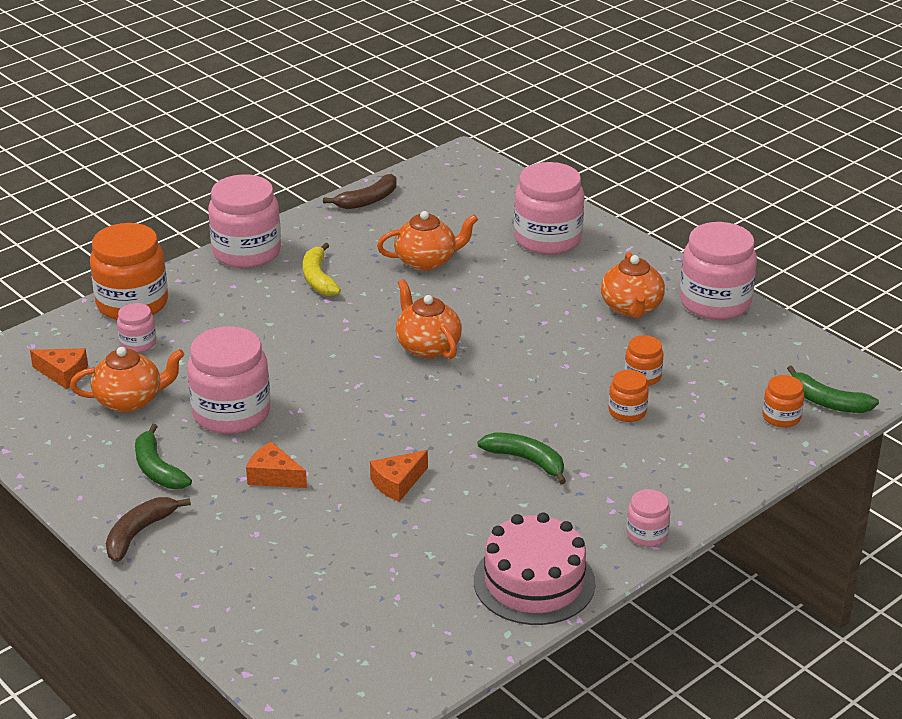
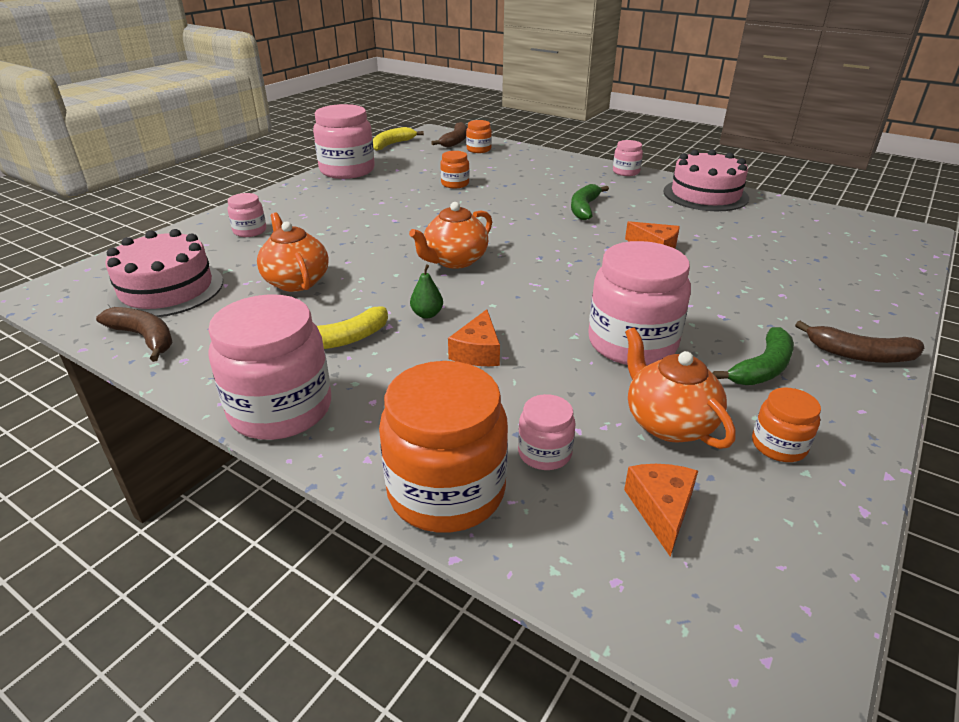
camera: 105 degrees left, 0 degrees up
orange cheese [246,441,307,488] -> orange cheese moved to [448,309,500,366]
pink jar [514,162,584,255] -> pink jar [227,193,266,237], size x0.49
orange teapot [601,252,665,318] -> none
orange jar [609,370,649,422] -> orange jar moved to [752,388,821,462]
green banana [787,366,879,413] -> brown banana [431,122,467,147]
none -> pink cake [105,229,223,317]
none -> yellow banana [373,127,424,151]
none -> green pear [410,264,443,319]

